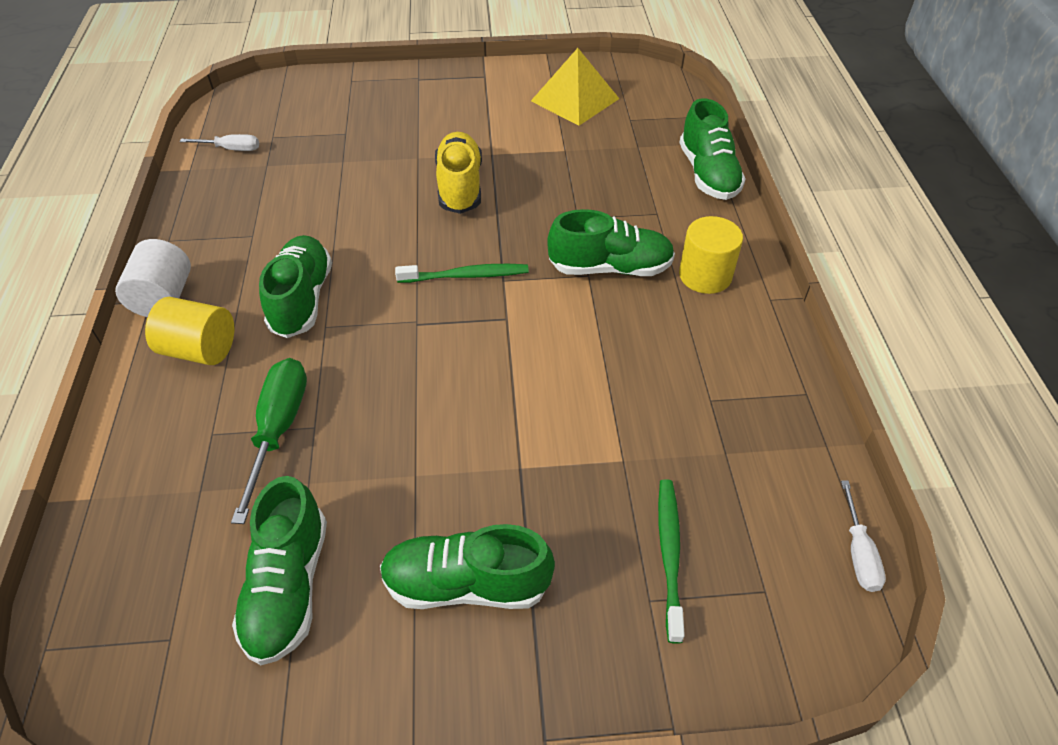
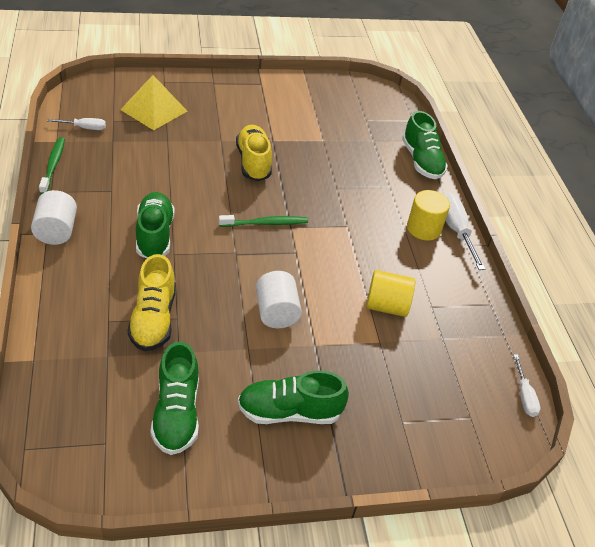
camera: 10 degrees left, 5 degrees down
yellow cylinder [145,297,235,365] -> yellow cylinder moved to [366,270,415,317]
green screwdriver [231,358,307,524] -> yellow shoe [127,254,176,351]
yellow pyramid [531,48,619,126] -> yellow pyramid moved to [120,75,187,130]
green shoe [547,209,675,276] -> none
green toothbrush [658,479,685,644] -> green toothbrush moved to [39,137,65,194]
none -> white cylinder [256,271,302,328]
none -> white screwdriver [443,192,485,270]

